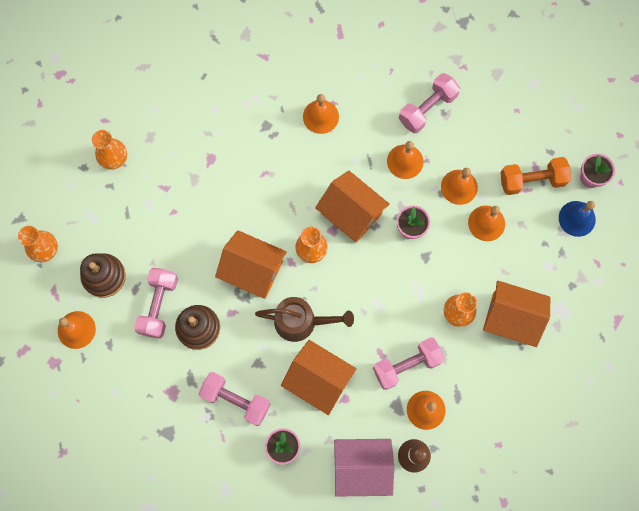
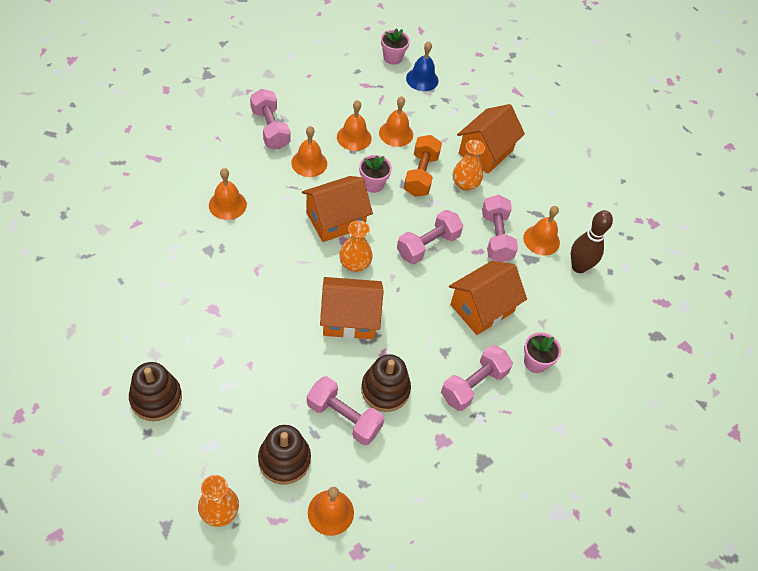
camera: 75 degrees left, 20 degrees down
orange vase [92,130,127,170] -> brown stacking toy [129,362,182,421]
orange house [215,230,287,299] -> orange house turned 45 degrees clockwise [320,277,384,339]
brown watering can [255,297,354,342] -> none
pink house [334,439,394,497] -> none
orange dumbbell [501,157,571,195] -> orange dumbbell moved to [404,135,442,197]
none -> pink dumbbell [397,210,464,264]

